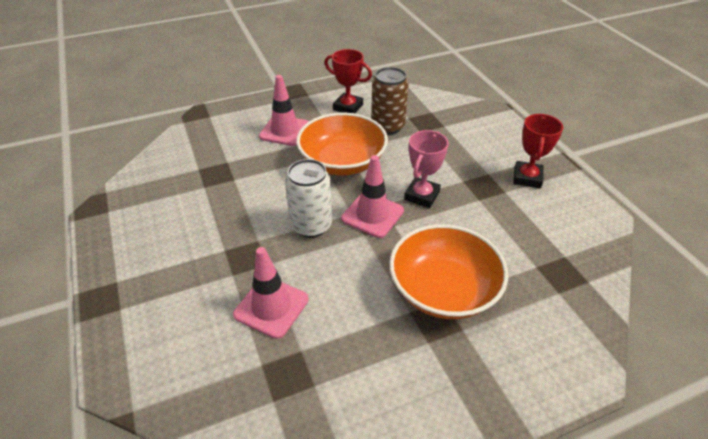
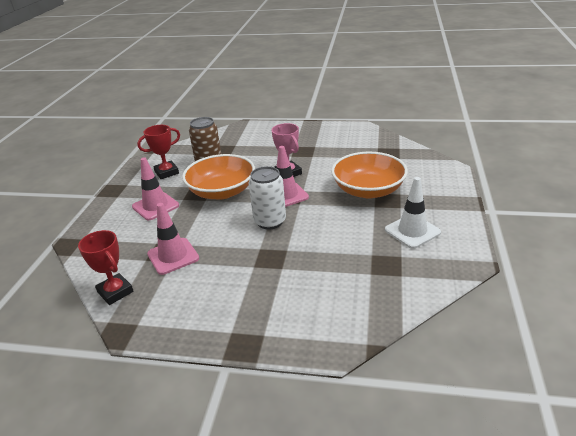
camera: 55 degrees left, 10 degrees down
pink traffic cone [233,247,309,339] -> pink traffic cone moved to [147,203,199,275]
red trophy [513,114,564,189] -> red trophy moved to [78,230,134,305]
none -> white traffic cone [385,177,441,249]

